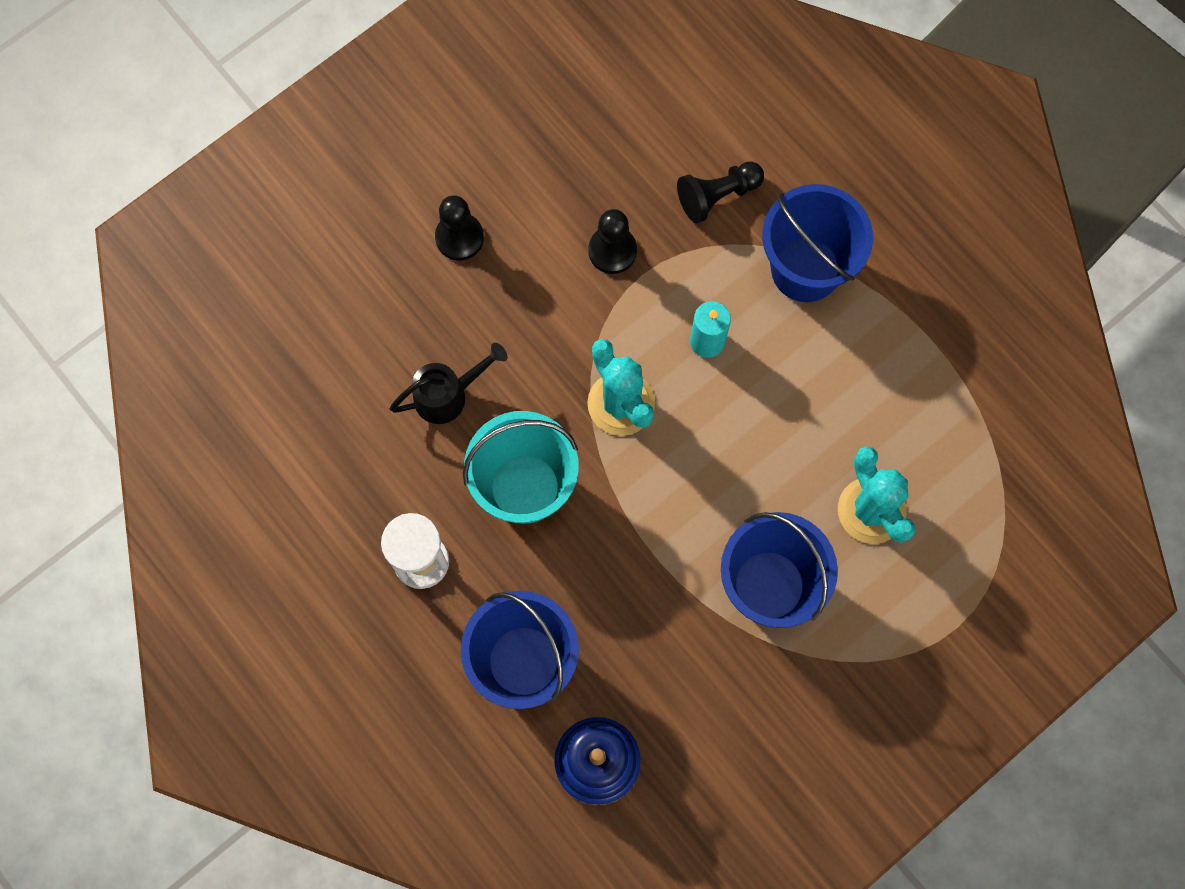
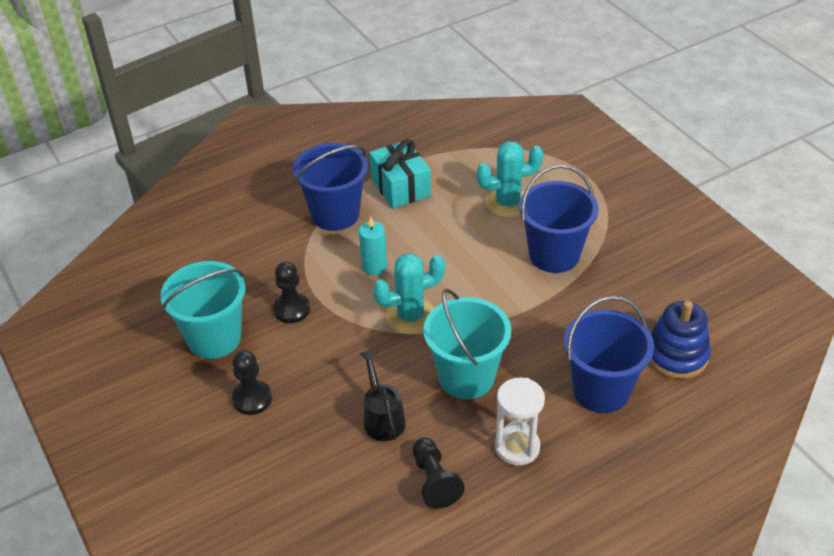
camera: 80 degrees left, 30 degrees down
black pawn [677,161,764,223] -> black pawn moved to [412,437,465,509]
none -> turquoise bucket [160,261,246,359]
none -> turquoise gift [369,139,431,209]

